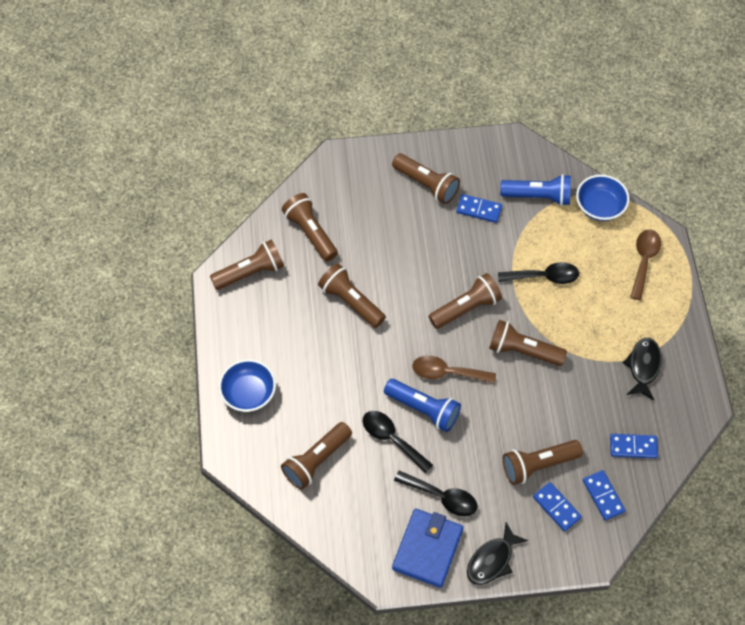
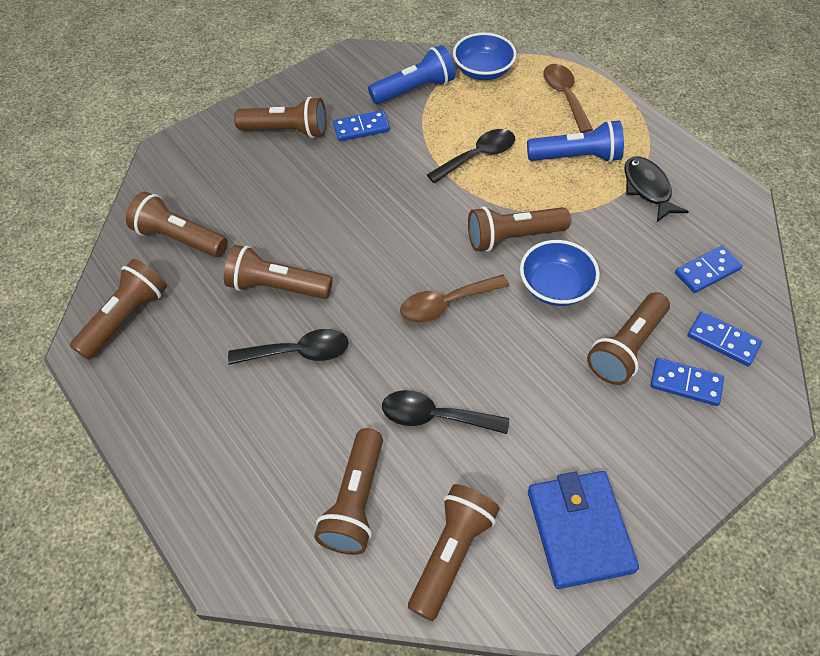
camera: 30 degrees left, 5 degrees down
blue bowl [219,359,276,412] -> blue bowl moved to [520,240,600,306]
blue flashlight [384,379,461,432] -> blue flashlight moved to [527,120,624,163]
black spoon [394,471,477,517] -> black spoon moved to [228,329,349,365]
brown flashlight [429,273,502,329] -> brown flashlight moved to [408,484,500,621]
black fish [467,523,528,585] -> none

